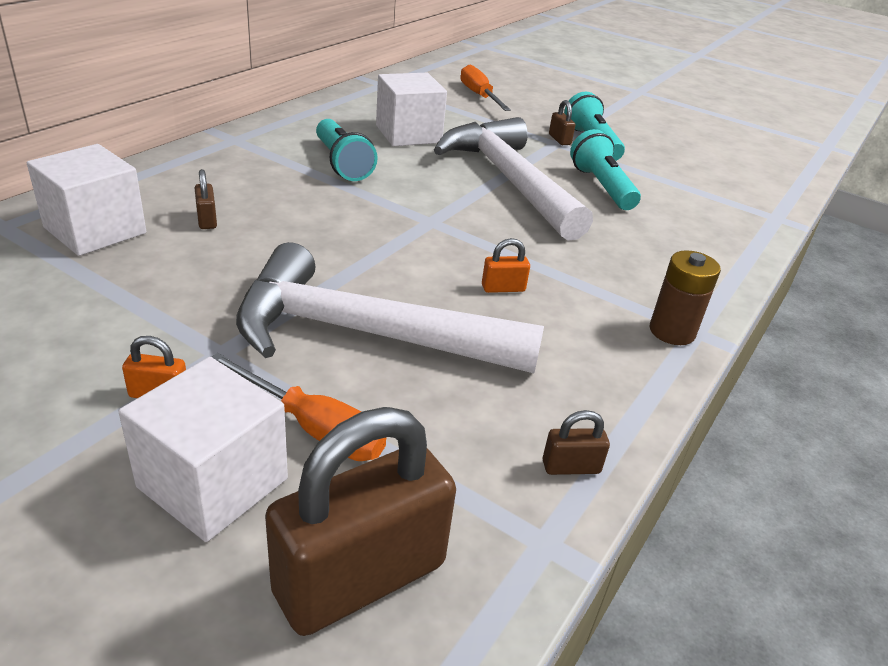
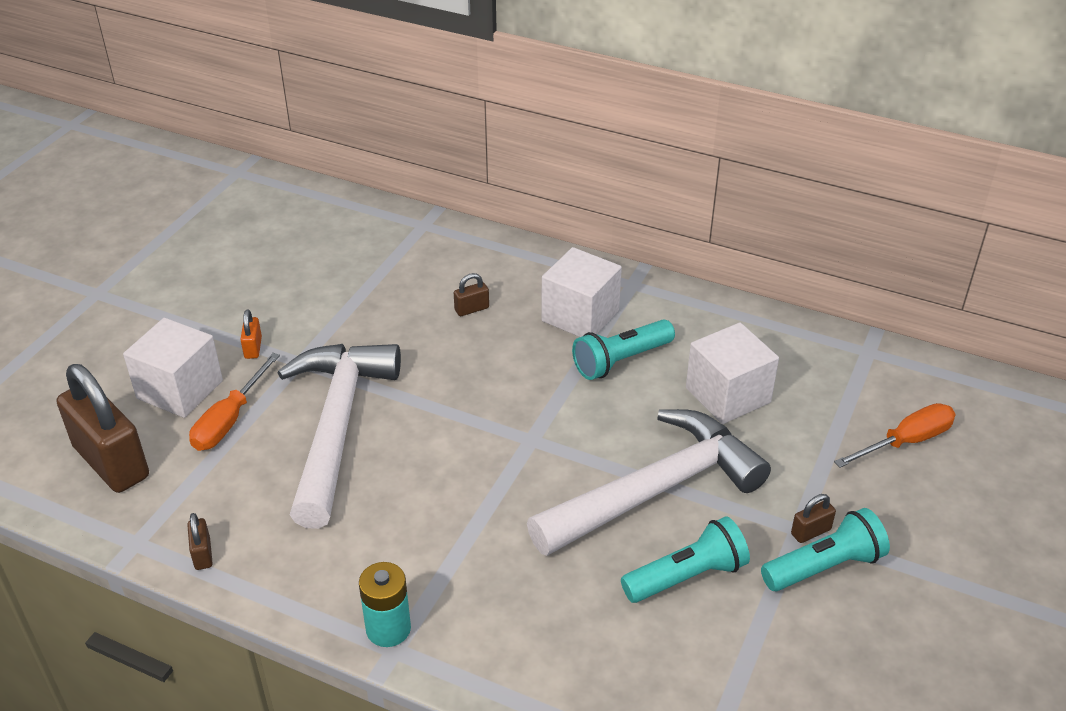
camera: 85 degrees right, 5 degrees up
white cube [27,144,146,256] -> white cube moved to [541,247,622,337]
orange padlock [482,238,530,293] -> none
brown battery [650,250,721,345] -> turquoise battery [359,562,411,647]

